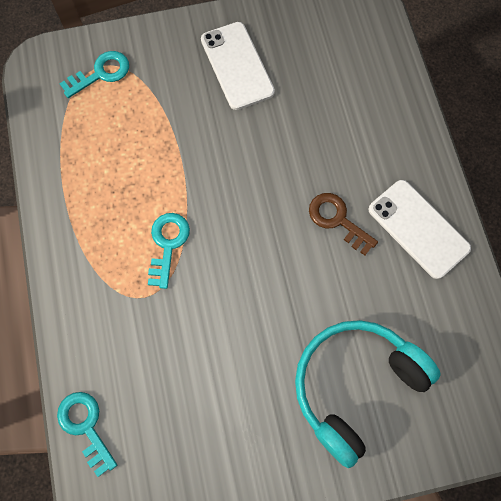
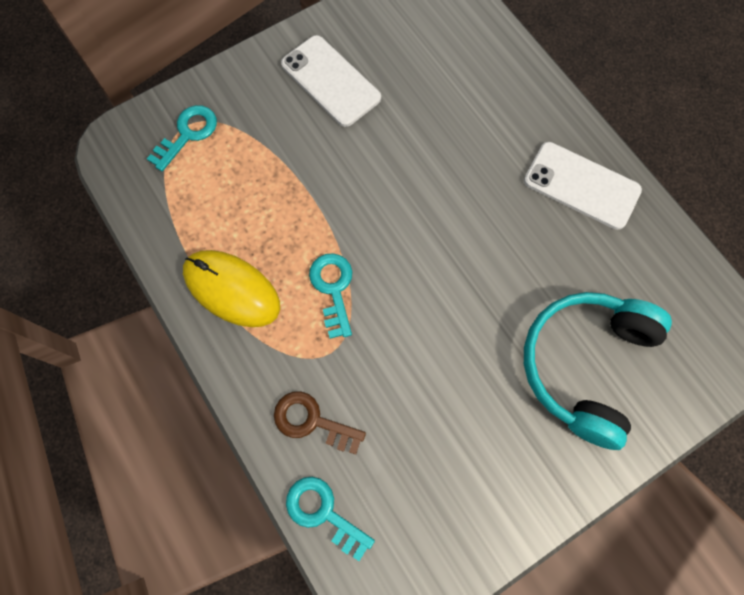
camera: 20 degrees left, 0 degrees up
brown key [309,193,378,255] -> brown key moved to [274,391,366,455]
none -> yellow mouse [183,250,280,327]

